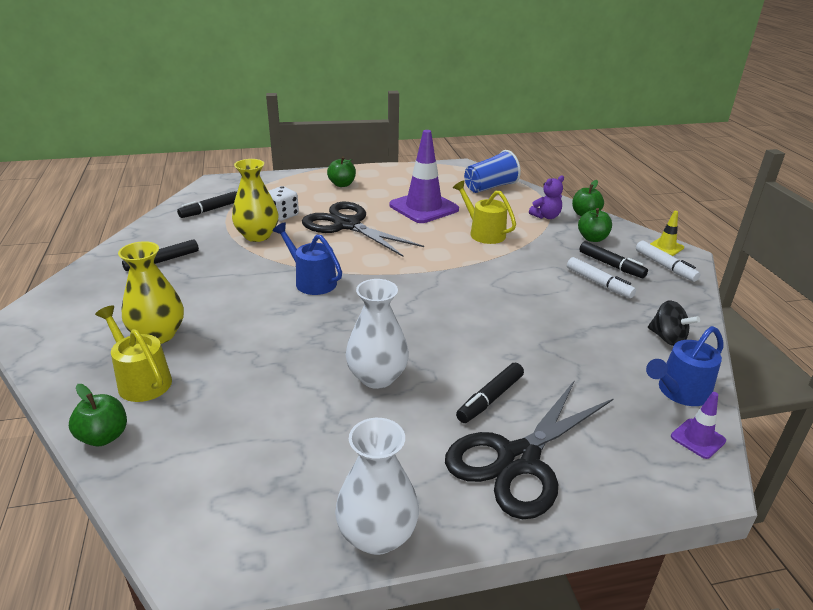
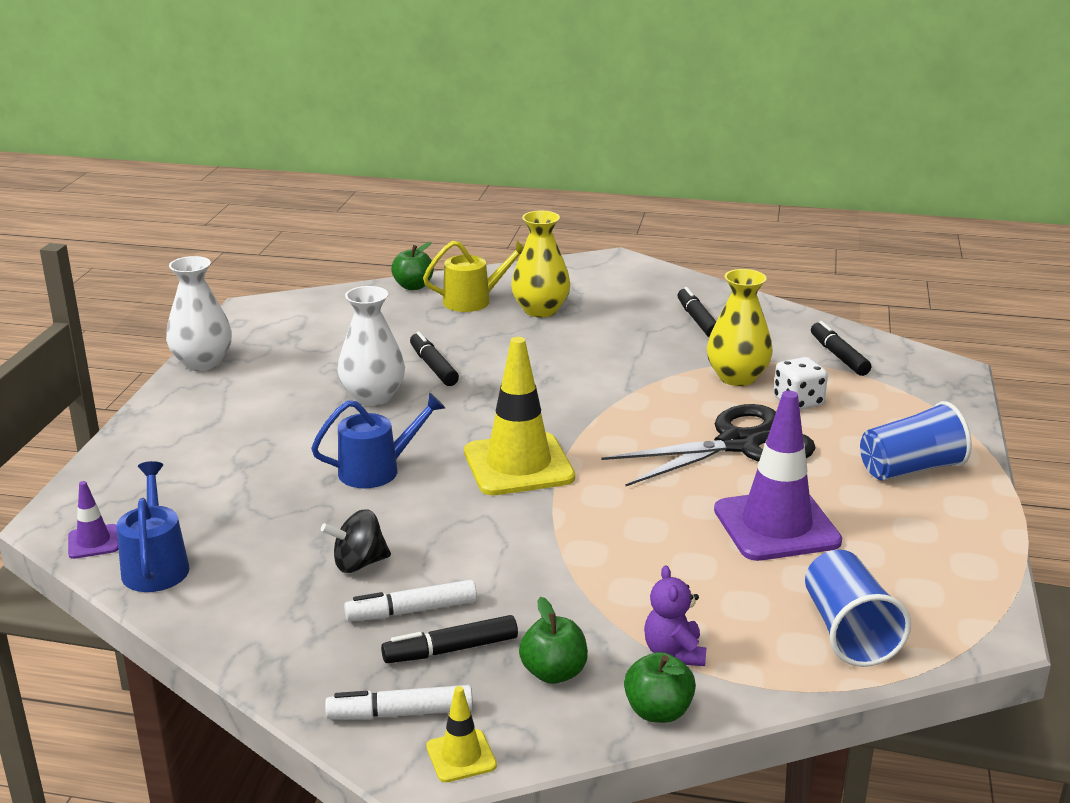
camera: 115 degrees right, 5 degrees down
blue watering can [273,222,342,295] -> blue watering can moved to [311,392,445,488]
green apple [327,157,356,187] -> blue cup [860,401,972,480]
black scissors [445,380,614,519] -> none
yellow watering can [453,181,516,244] -> none
black marker [456,363,524,423] -> black marker moved to [410,331,459,386]
black spinning top [648,300,700,346] -> black spinning top moved to [321,509,391,573]
none -> yellow traffic cone [464,337,575,495]

